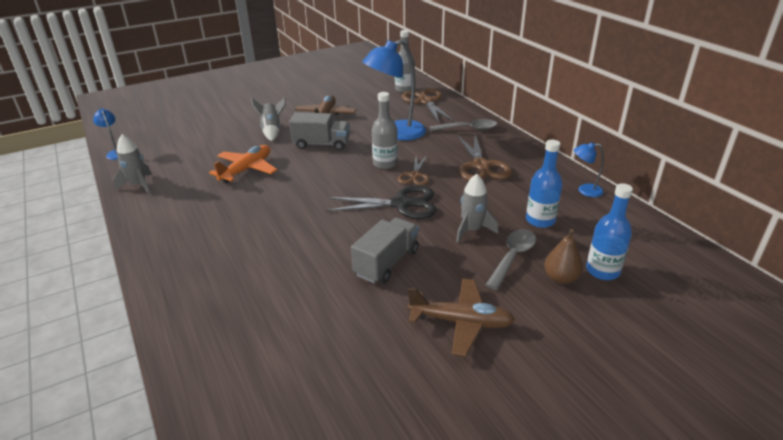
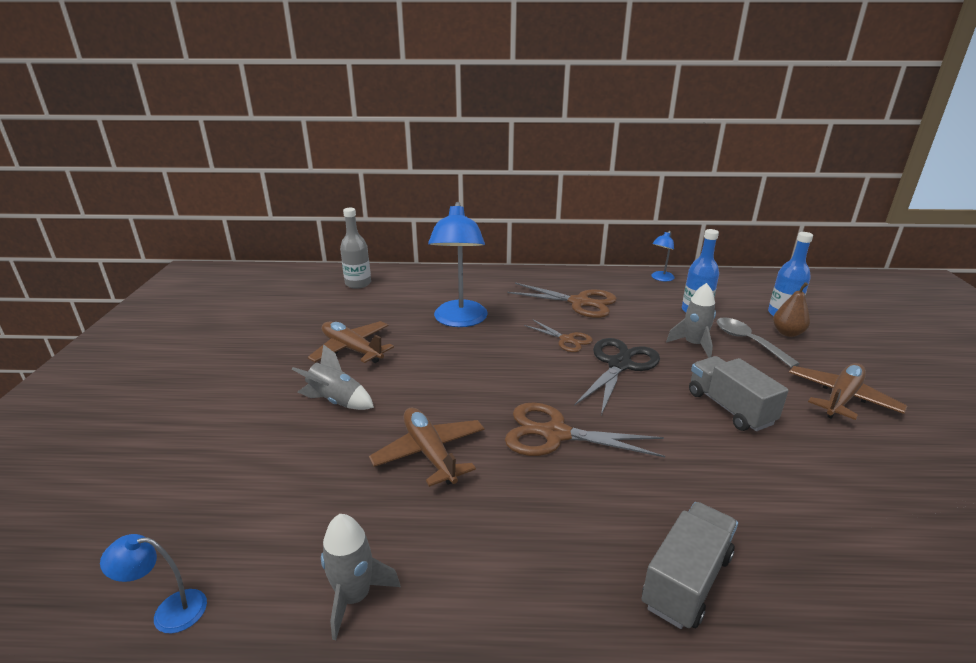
camera: 60 degrees left, 5 degrees down
orange plane [209,145,277,183] -> brown plane [369,408,485,487]
grey truck [289,112,350,151] -> grey truck moved to [642,502,738,629]
grey bottle [372,92,398,169] -> none
brown scissors [402,88,455,123] -> brown scissors moved to [505,402,665,458]
grey spoon [429,119,497,131] -> none

